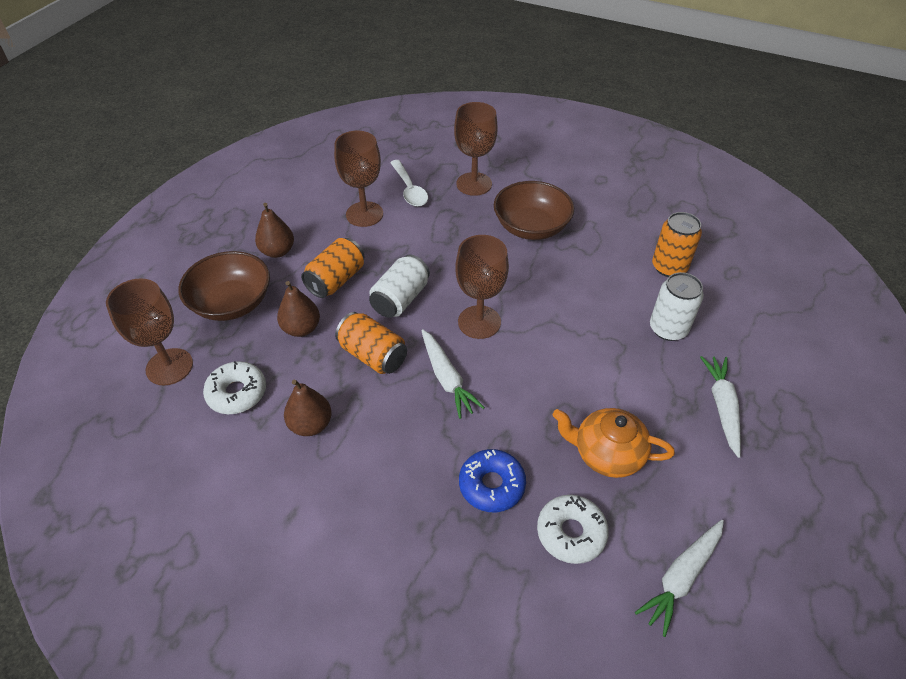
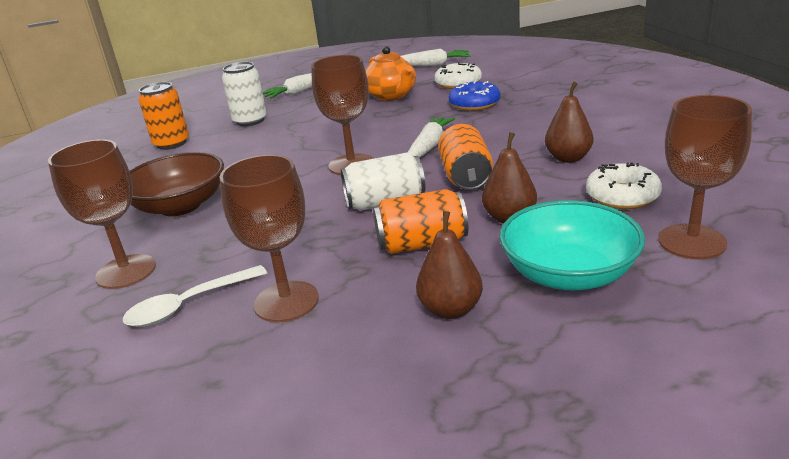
camera: 130 degrees left, 20 degrees down
brown bowl [179,251,270,321] -> turquoise bowl [500,200,645,291]
white spoon [390,160,428,207] -> white spoon turned 150 degrees counterclockwise [123,265,267,327]

